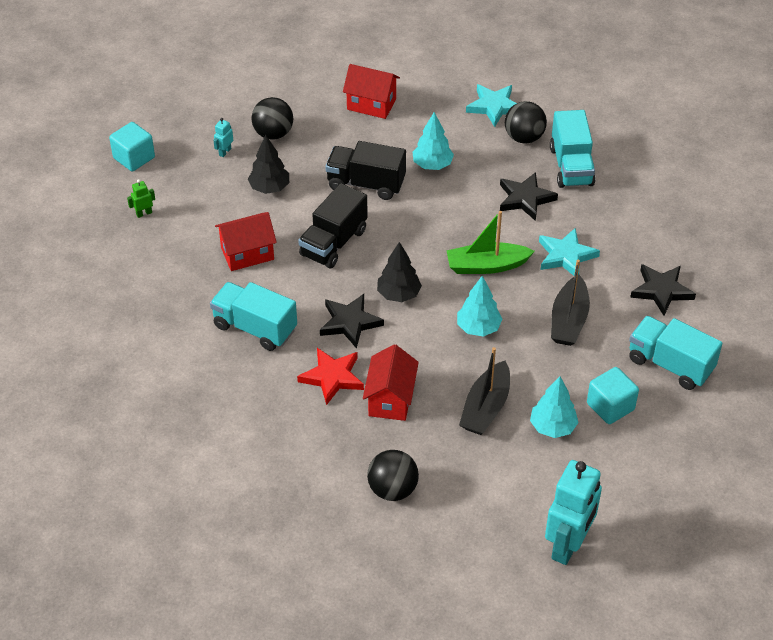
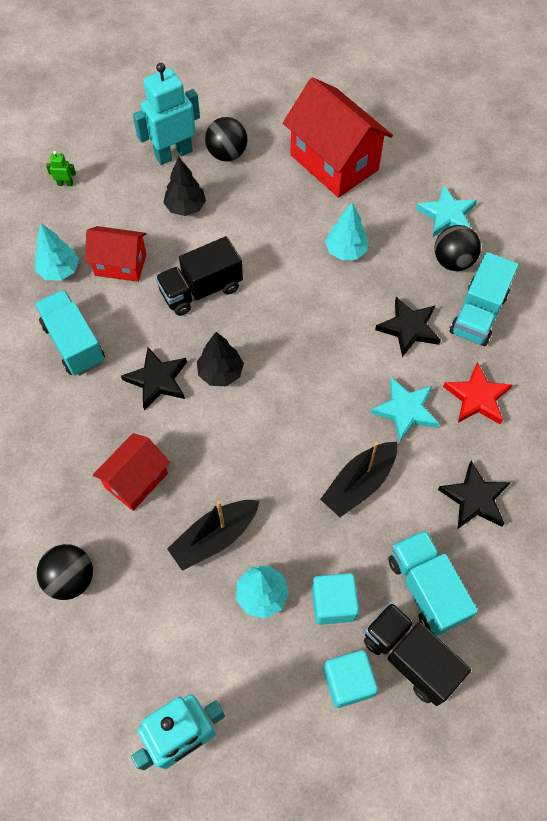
camera: 30 degrees right, 15 degrees up
turquoise cube [109,122,155,171] -> turquoise cube moved to [323,650,378,708]
turquoise robot [213,118,233,157] -> turquoise robot [133,63,200,165], size x2.49
red star [297,348,364,405] -> red star moved to [443,362,512,425]
black truck [325,141,406,200] -> black truck moved to [364,602,471,706]
red house [343,64,400,119] -> red house [283,77,393,198], size x1.70
green boat [446,211,535,274] -> none
turquoise tree [457,276,503,337] -> turquoise tree moved to [35,223,79,281]

